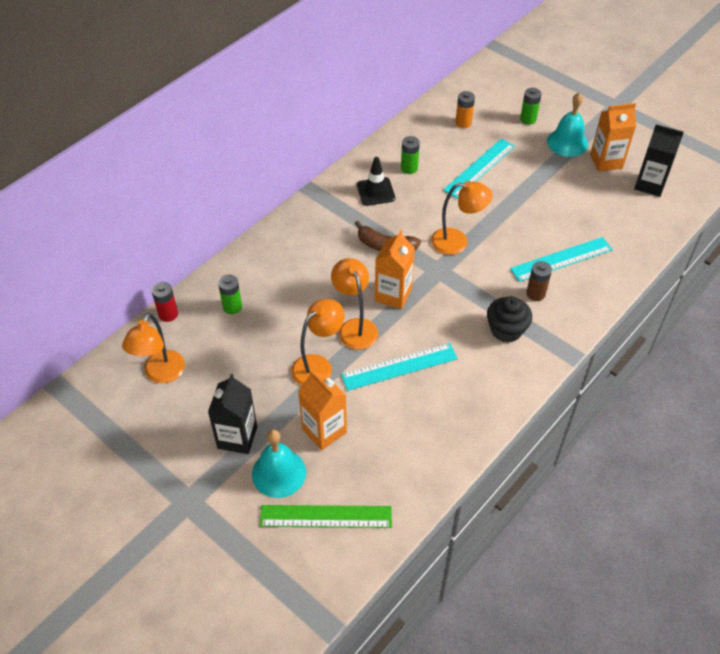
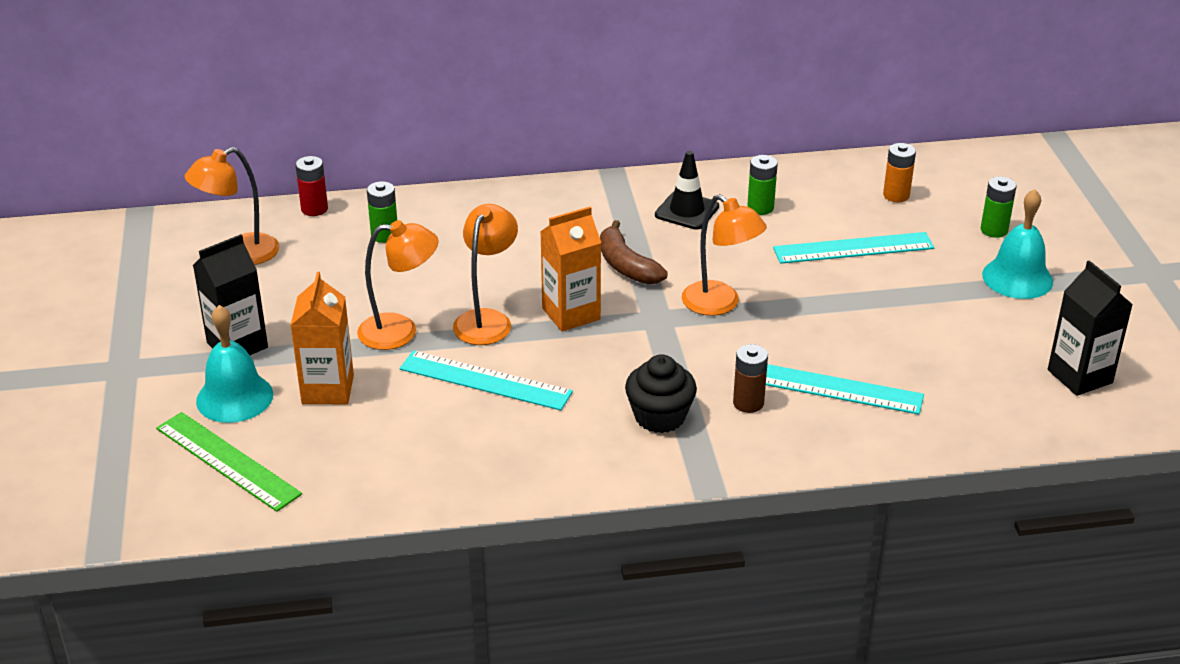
camera: 40 degrees right, 15 degrees down
orange carton [590,103,636,172] -> none

